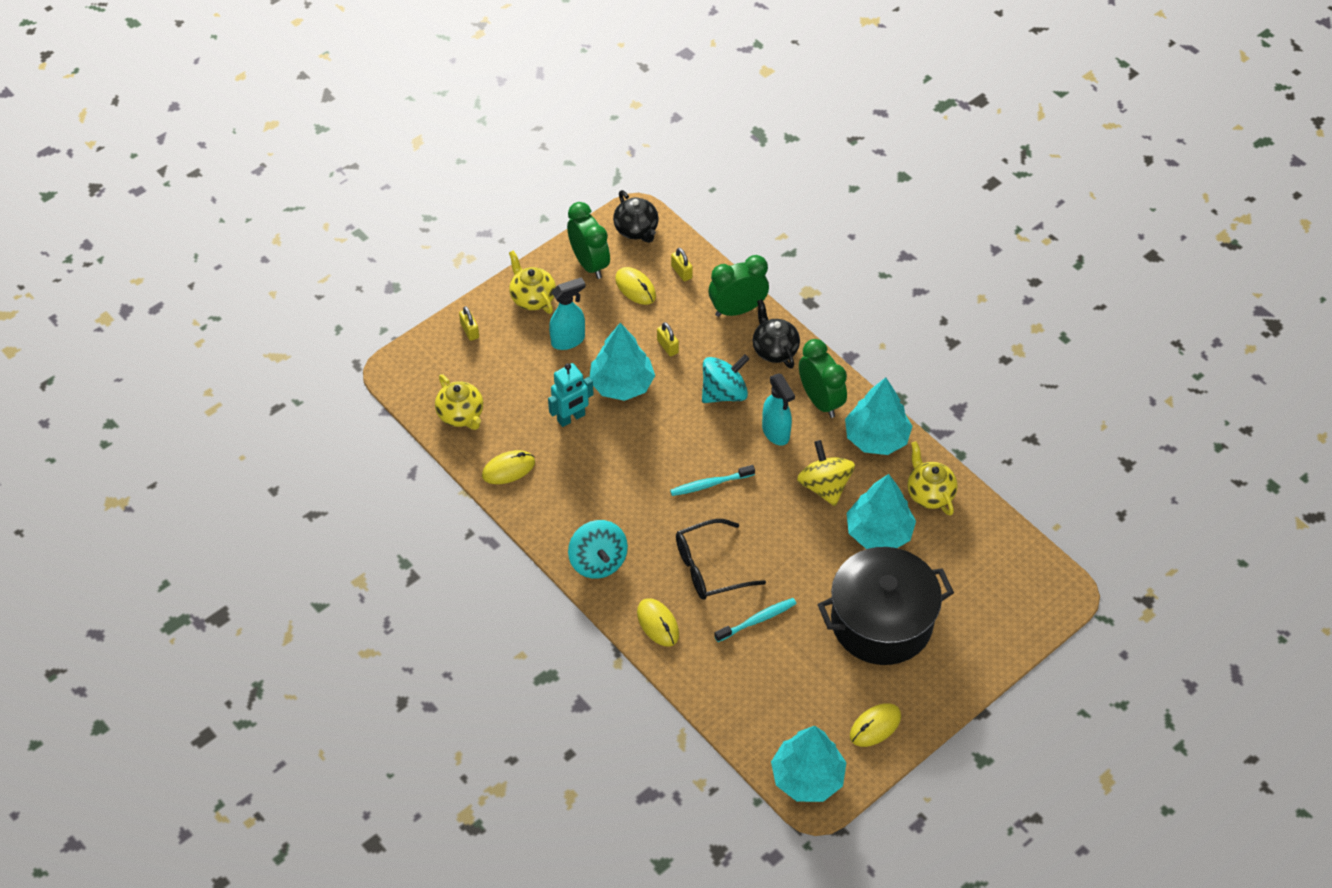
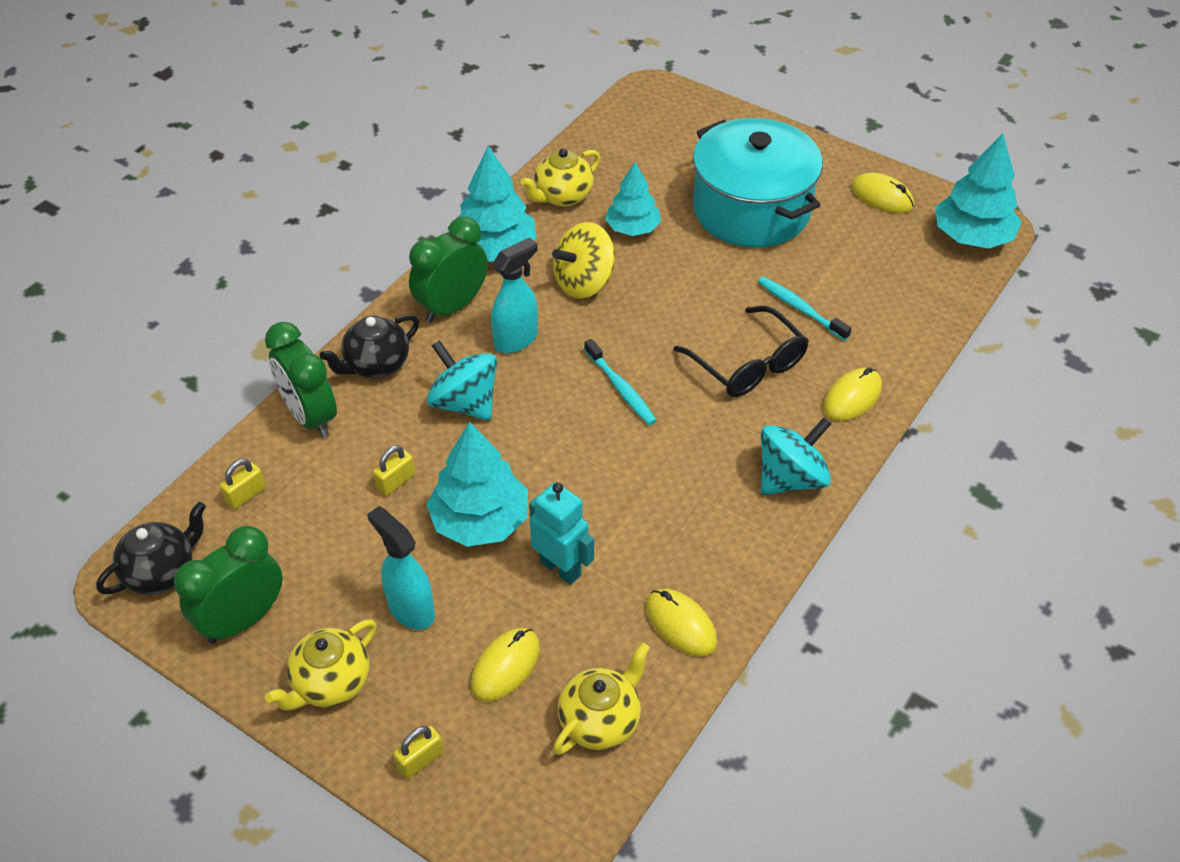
camera: 105 degrees left, 5 degrees down
yellow mouse [615,267,656,305] -> yellow mouse moved to [471,628,540,701]
black pot [818,547,954,665] -> turquoise pot [693,118,823,248]
turquoise tree [846,474,916,549] -> turquoise tree [605,162,661,236], size x0.66

